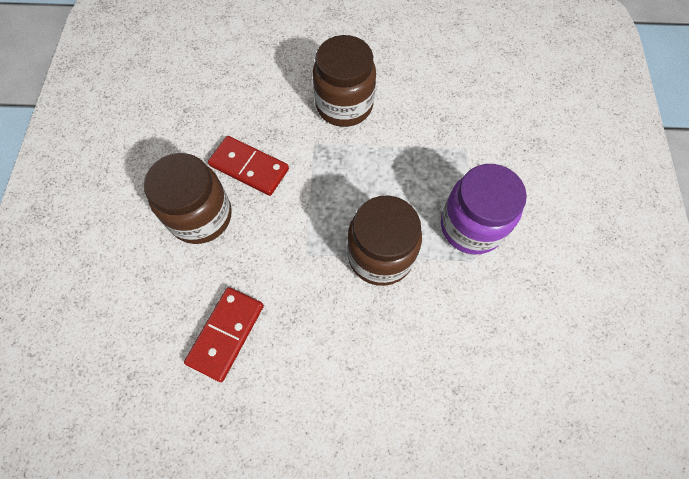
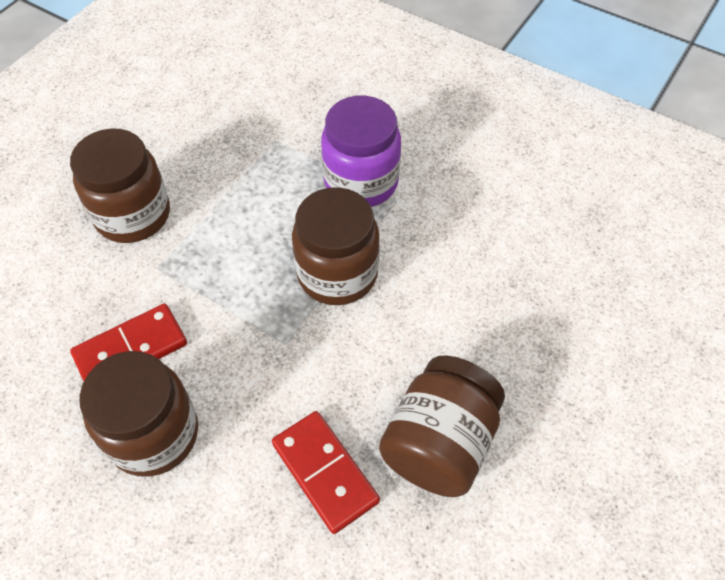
camera: 60 degrees left, 10 degrees down
none -> brown jar [379,356,505,497]

